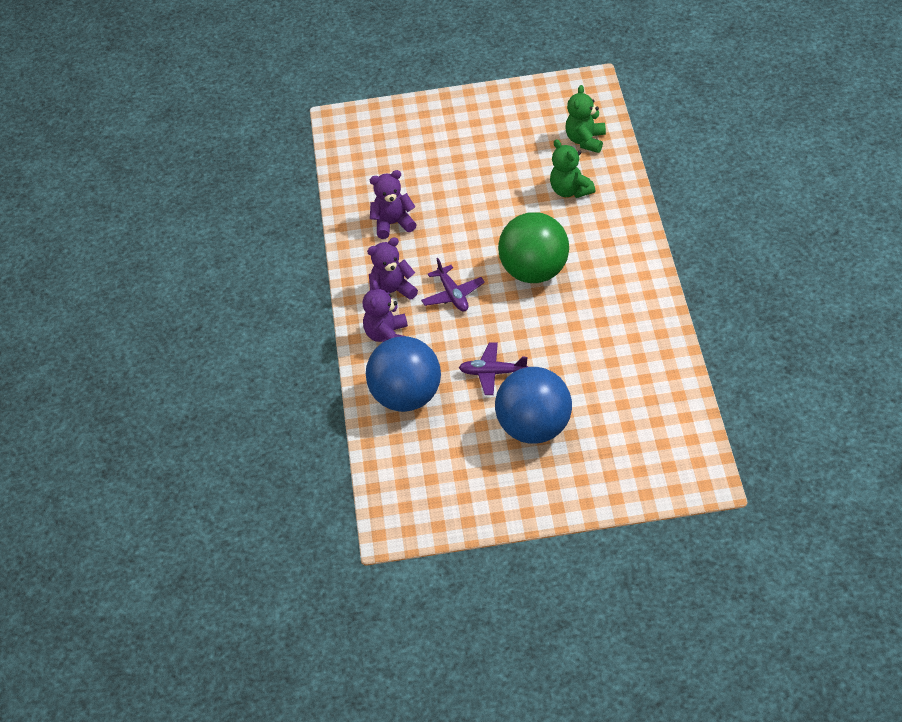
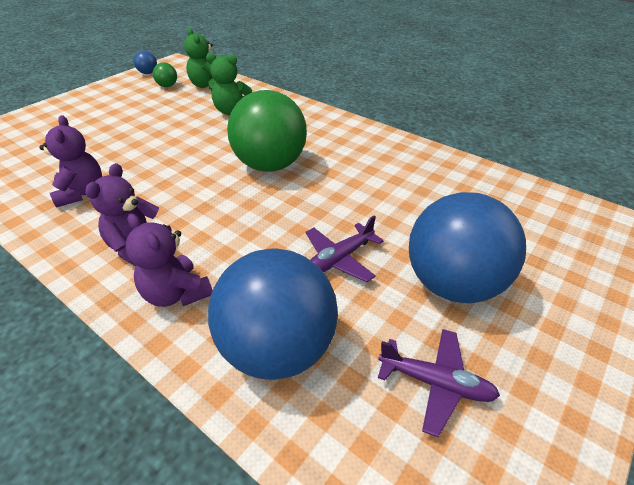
camera: 50 degrees left, 5 degrees down
purple teddy bear [370,170,417,239] -> purple teddy bear turned 135 degrees clockwise [39,115,102,207]
purple plane [421,258,485,312] -> purple plane moved to [378,329,500,437]
none -> blue ball [133,50,157,74]
none -> green ball [153,62,177,87]

